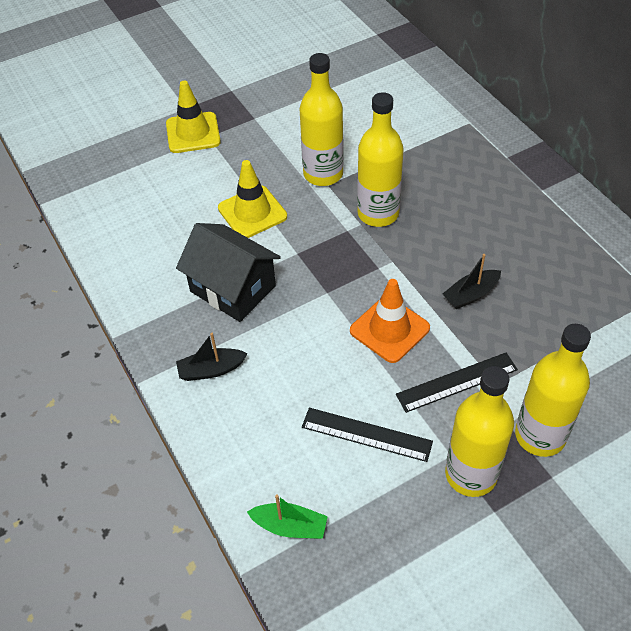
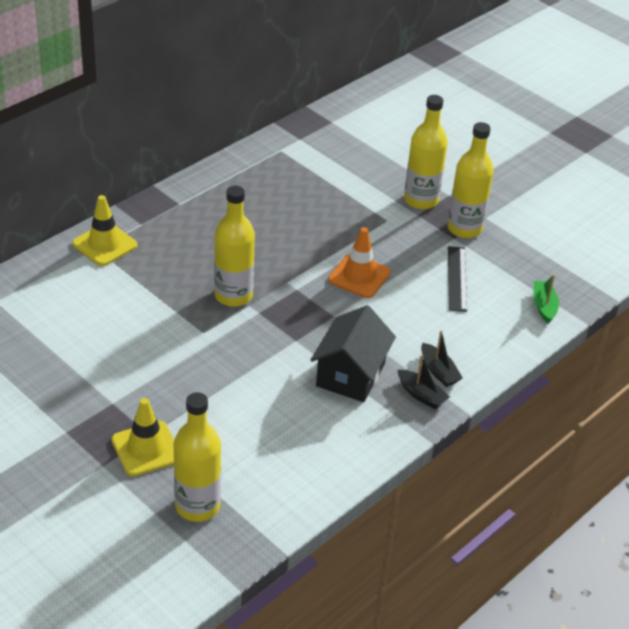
camera: 110 degrees left, 10 degrees down
yellow traffic cone [218,160,287,238] -> yellow traffic cone moved to [72,195,137,266]
yellow bottle [300,53,344,186] -> yellow bottle moved to [174,392,221,522]
black ruler [396,353,518,413] -> none
black boat [443,254,501,309] -> black boat moved to [397,355,450,409]

